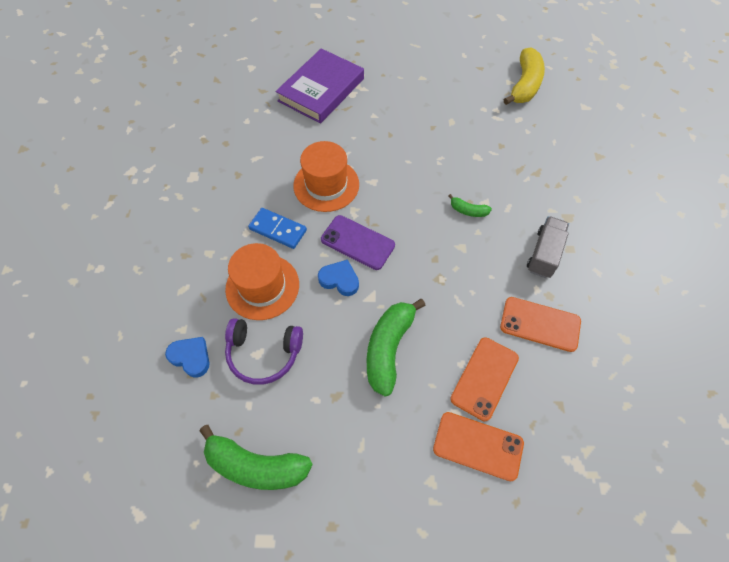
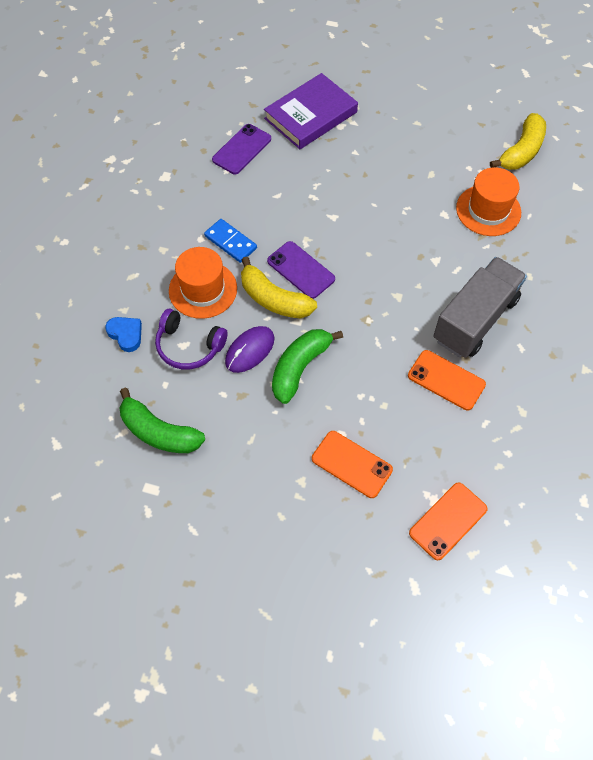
camera: 15 degrees right, 0 degrees up
orange hat [293,141,359,212] -> orange hat moved to [456,167,521,236]
blue heart [318,260,359,296] -> yellow banana [241,257,317,319]
green banana [448,194,492,217] -> none
orange phone [450,337,519,421] -> orange phone moved to [409,482,488,560]
grey truck [527,216,569,278] -> grey truck [433,257,527,358], size x1.75
none -> purple phone [212,124,271,175]
none -> purple mouse [225,326,274,373]

